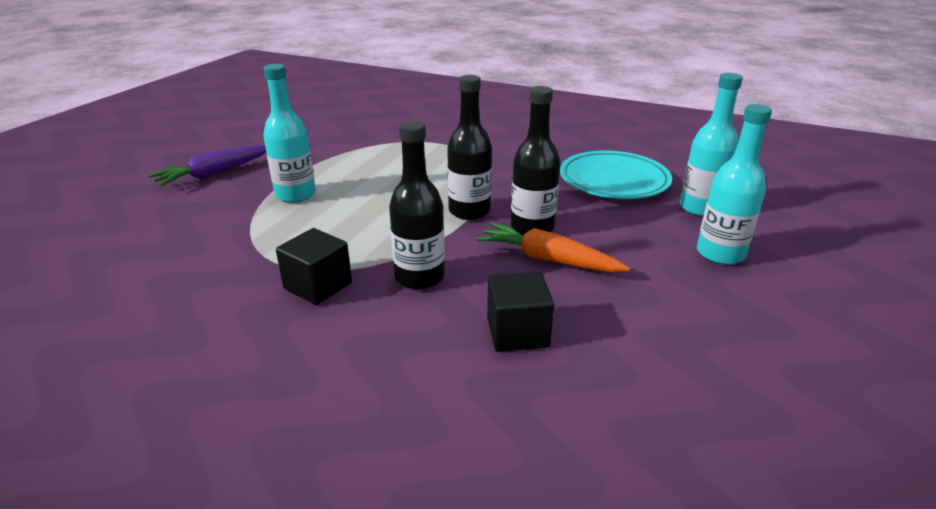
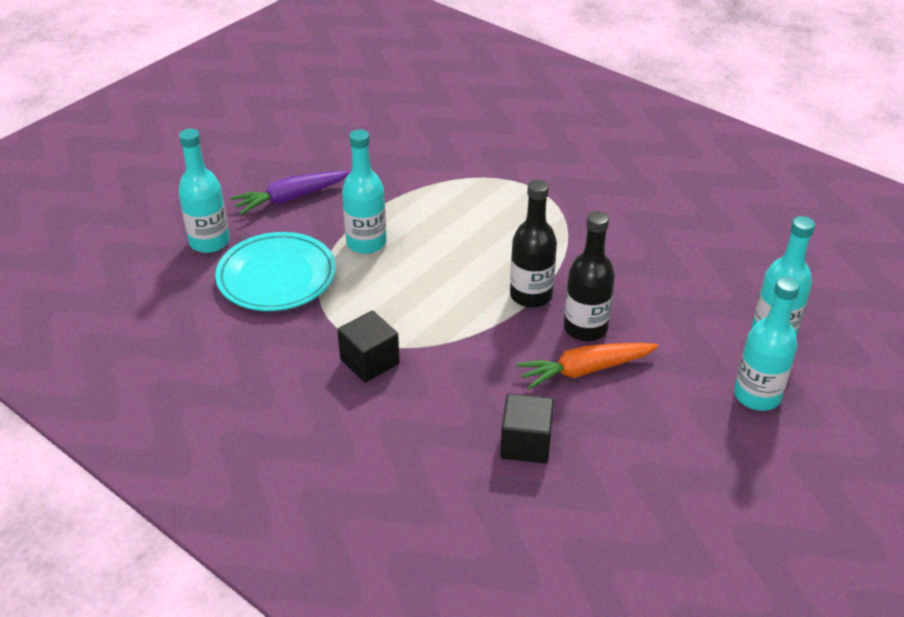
camera: 15 degrees right, 10 degrees up
black bottle [389,121,445,290] -> none
orange carrot [477,222,630,272] -> orange carrot turned 60 degrees counterclockwise [516,343,658,390]
turquoise plate [560,151,672,199] -> turquoise plate moved to [215,232,336,311]
none -> turquoise bottle [178,129,230,253]

